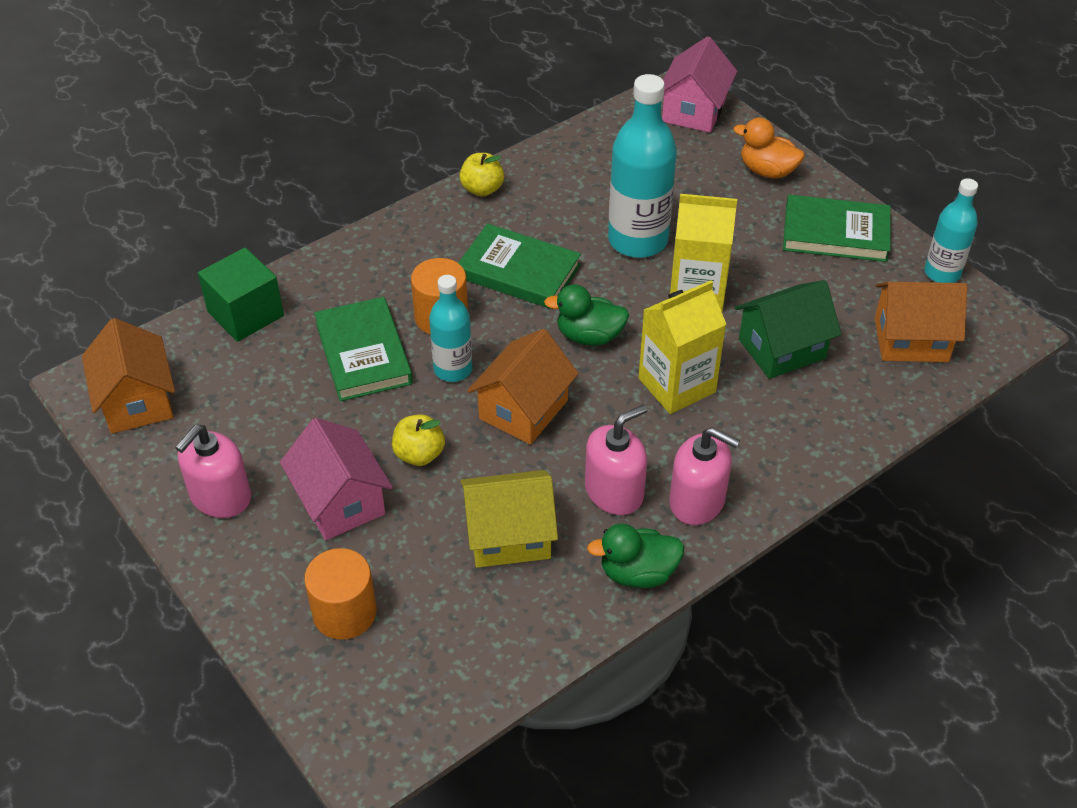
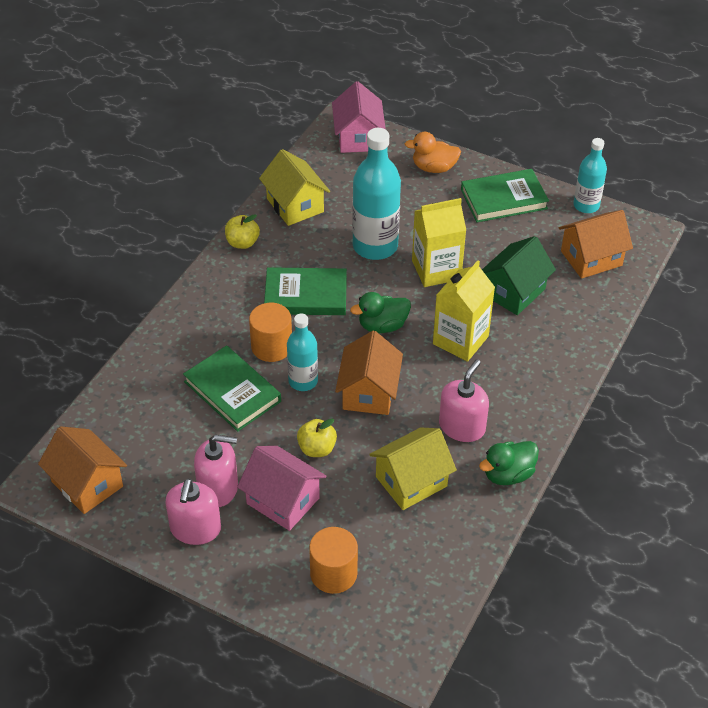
camera: 25 degrees left, 0 degrees up
green cube [198,247,284,342] -> none
pink soap dispenser [669,427,740,525] -> pink soap dispenser moved to [194,435,238,507]
none -> yellow house [259,149,330,226]

